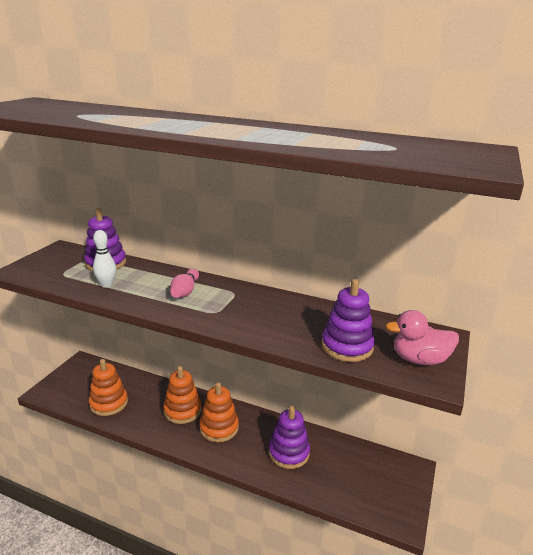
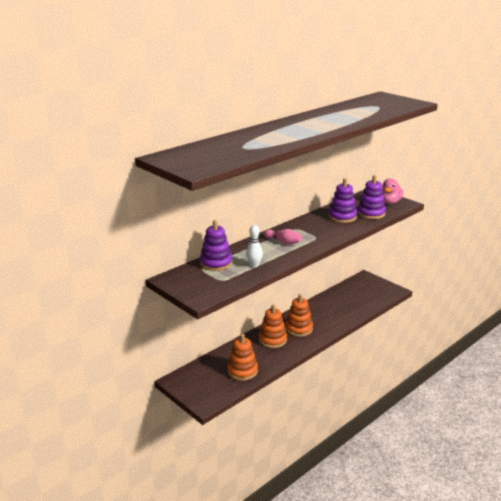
camera: 65 degrees left, 0 degrees up
purple stacking toy [269,406,310,469] -> purple stacking toy moved to [328,178,357,223]

